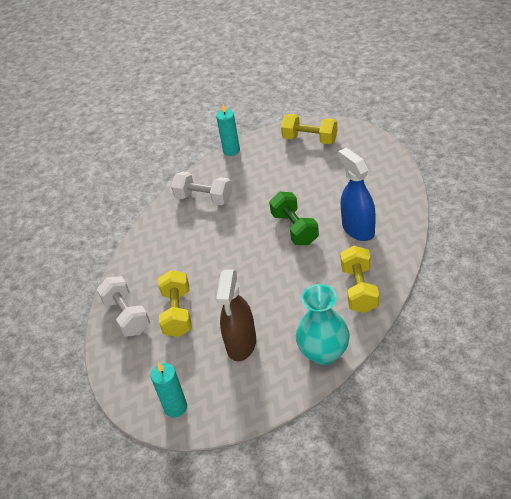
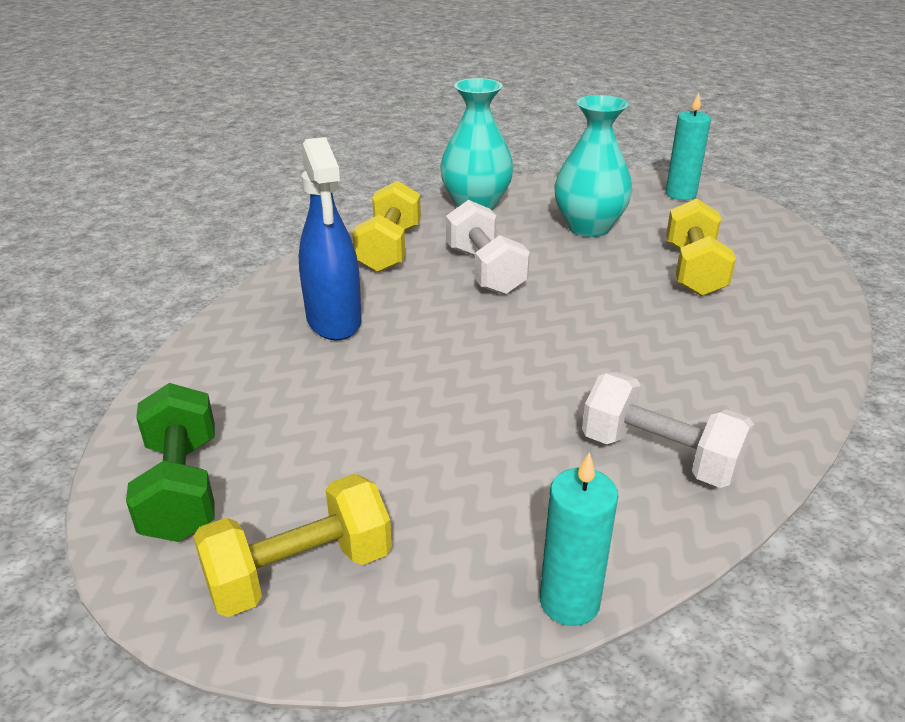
camera: 175 degrees left, 10 degrees down
white dumbbell [97,276,150,336] -> white dumbbell moved to [446,200,530,295]
brown spray bottle [216,270,256,361] -> turquoise vase [554,95,632,237]
green dumbbell [269,192,319,245] -> green dumbbell moved to [126,383,215,542]
yellow dumbbell [281,114,337,144] -> yellow dumbbell turned 60 degrees counterclockwise [193,474,392,617]

